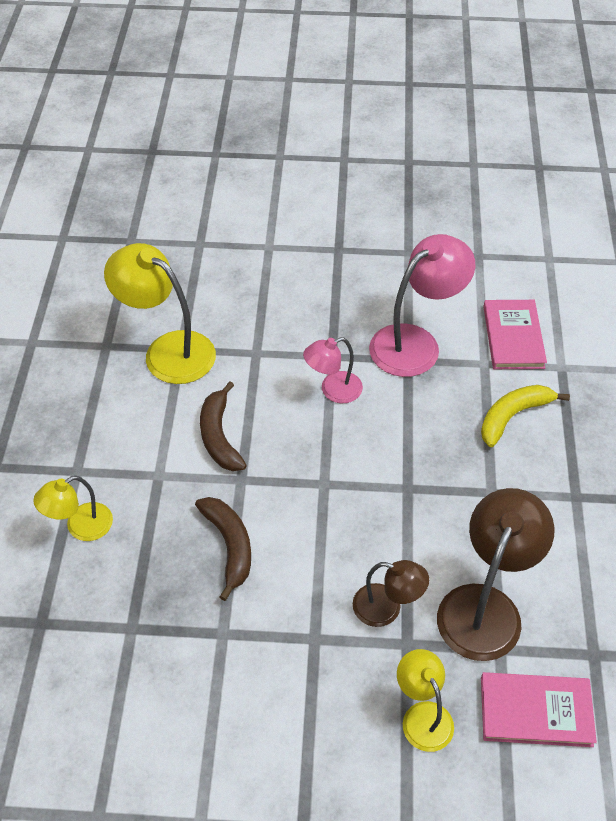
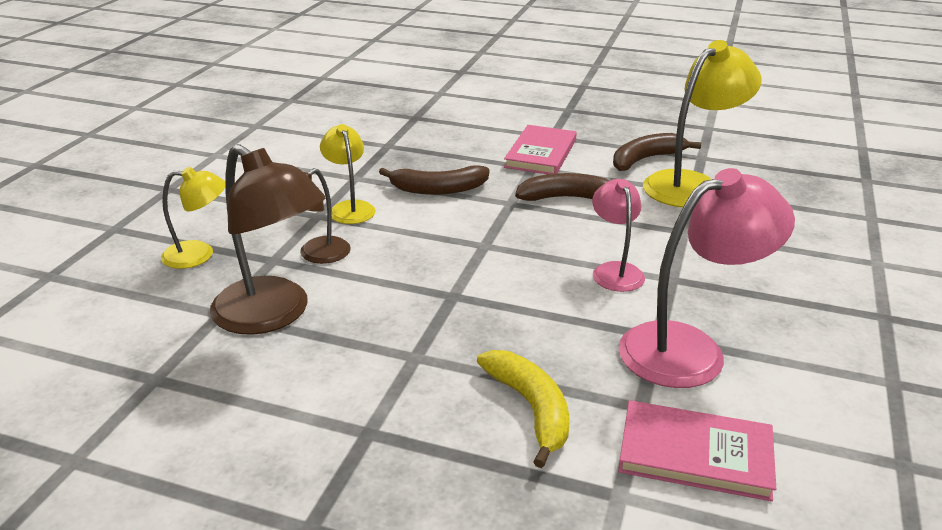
camera: 105 degrees right, 20 degrees down
yellow lamp [33,476,113,541] -> yellow lamp moved to [320,124,376,224]
pink lamp [369,234,475,377] -> pink lamp turned 90 degrees counterclockwise [618,168,795,388]
pink book [481,672,597,747] -> pink book moved to [504,125,577,174]
none -> brown banana [613,133,701,171]

